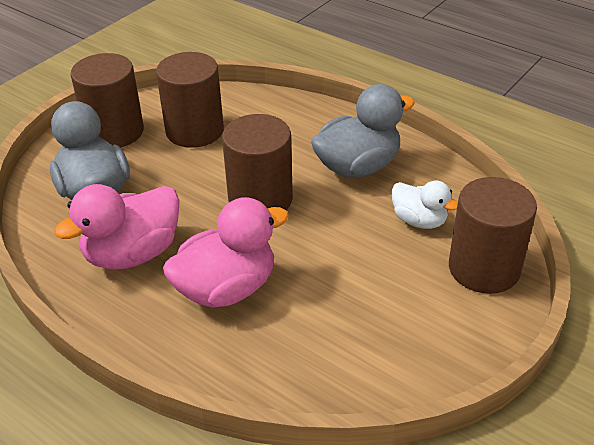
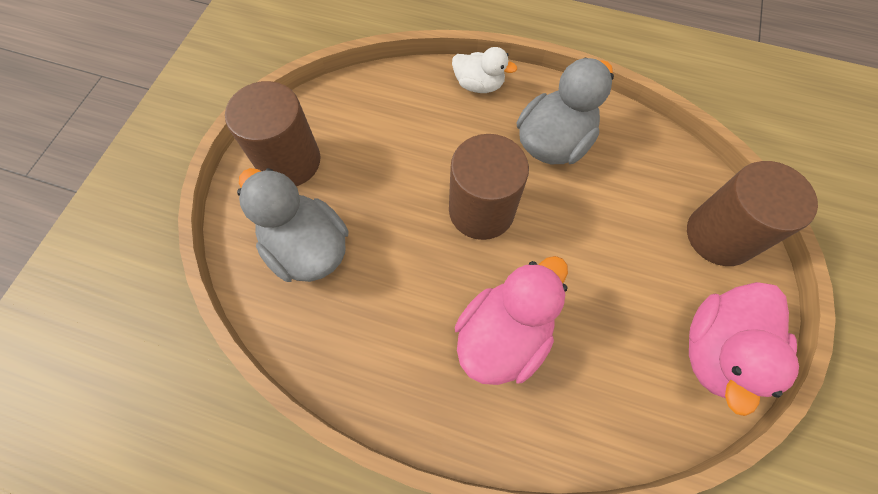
camera: 20 degrees left, 25 degrees up
pink duck [54,184,180,270] -> pink duck moved to [689,282,799,416]
brown cylinder [156,52,224,148] -> none
white duck [391,180,458,229] -> white duck moved to [452,47,517,93]

